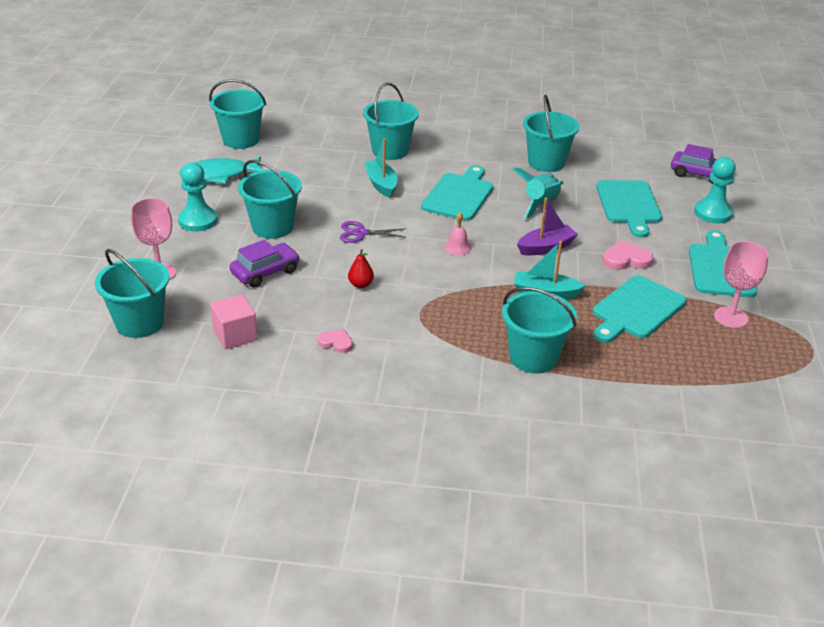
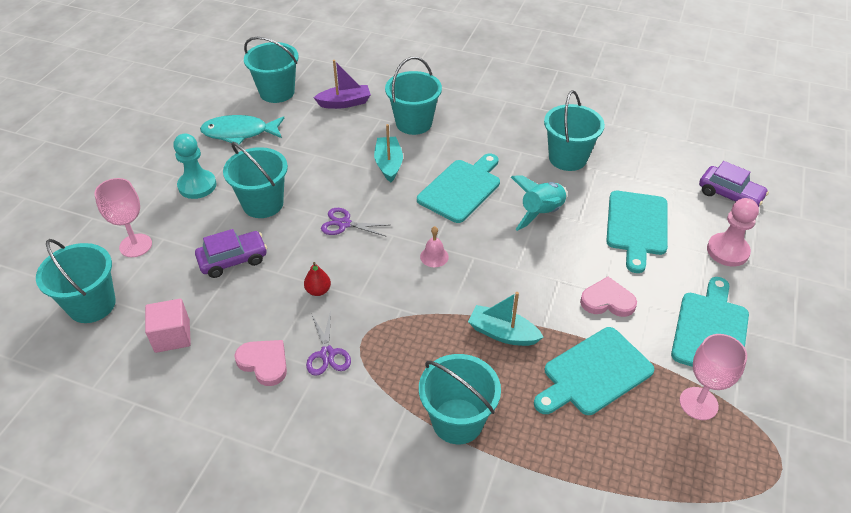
camera: 15 degrees right, 10 degrees up
pink heart [317,329,353,353] -> pink heart [234,340,287,386], size x1.54
purple boat [517,198,578,255] -> purple boat moved to [314,60,371,109]
turquoise pawn [694,157,736,223] -> pink pawn [707,198,759,266]
none -> purple scissors [306,310,351,376]

